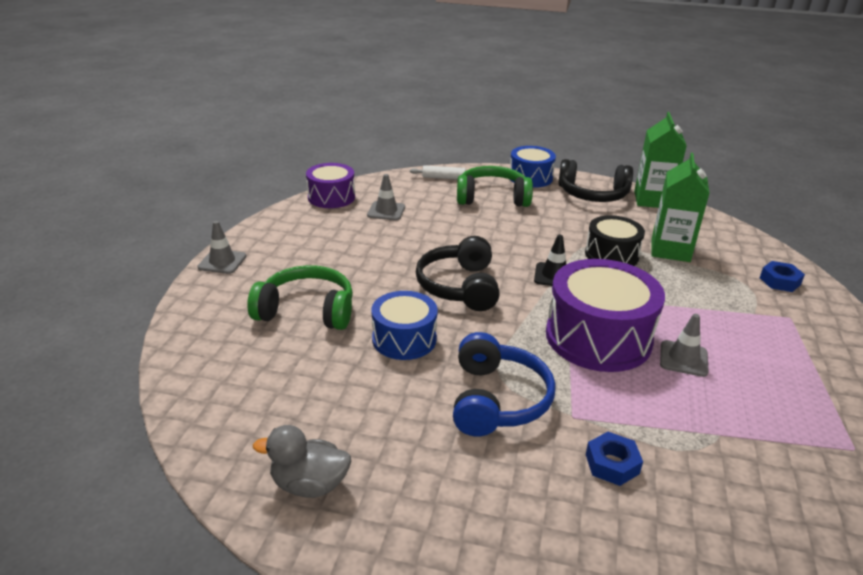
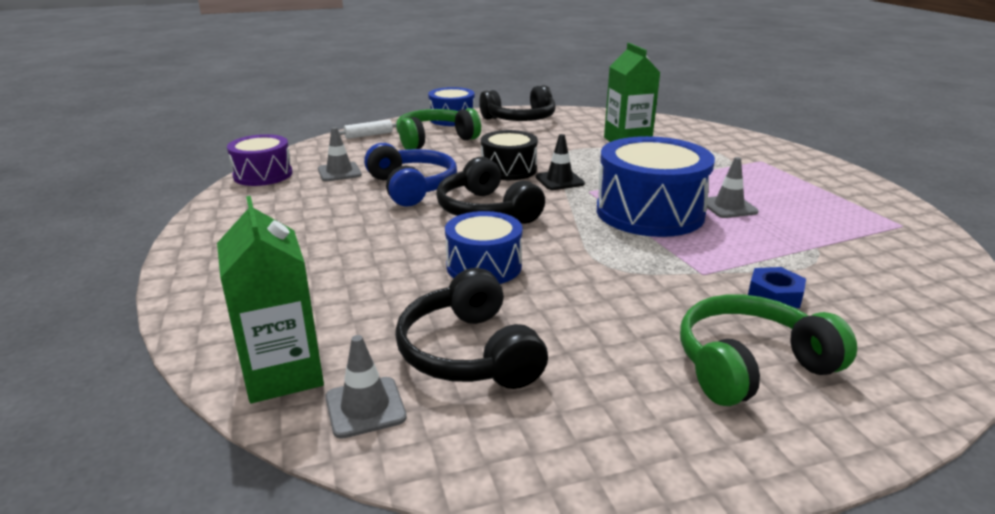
camera: 30 degrees left, 5 degrees down
grey traffic cone [198,221,246,274] -> grey traffic cone moved to [325,335,407,439]
green headphones [247,265,353,330] -> green headphones moved to [680,295,857,406]
grey duck [253,425,351,498] -> none
blue headphones [453,332,556,436] -> blue headphones moved to [364,143,457,207]
purple drum [546,259,665,372] -> blue drum [597,136,715,237]
black drum [585,215,645,266] -> black drum moved to [481,130,538,180]
green carton [634,112,687,208] -> green carton moved to [217,196,324,403]
blue nut [760,261,805,292] -> none
none -> black headphones [395,268,548,389]

